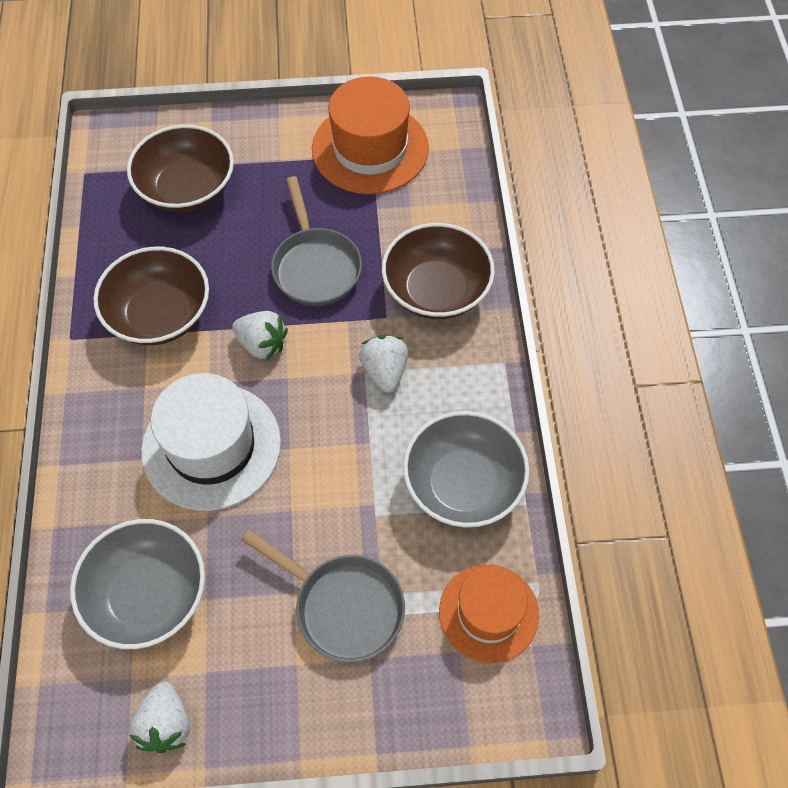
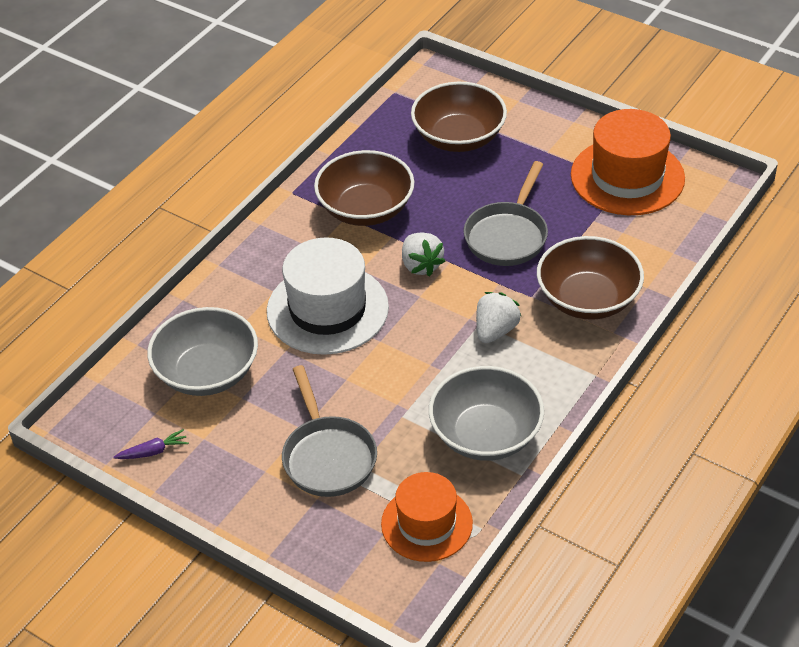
camera: 40 degrees right, 15 degrees down
white strawberry [129,682,190,753] -> purple carrot [114,429,189,459]

